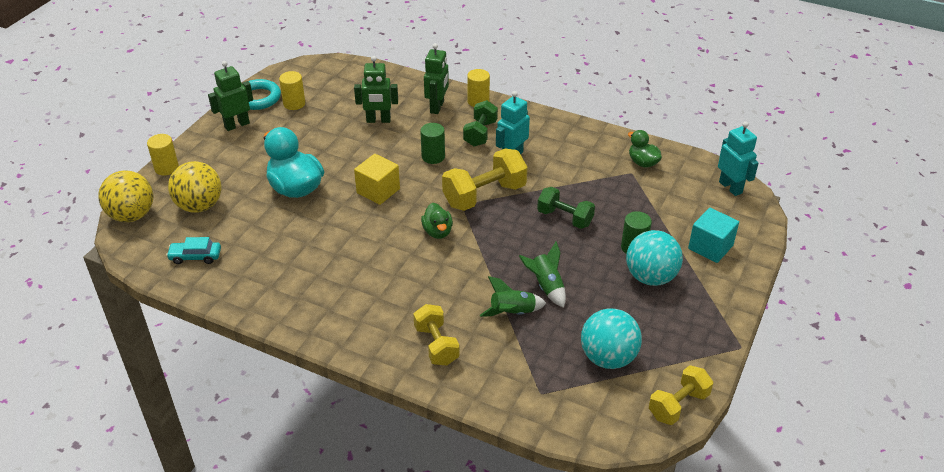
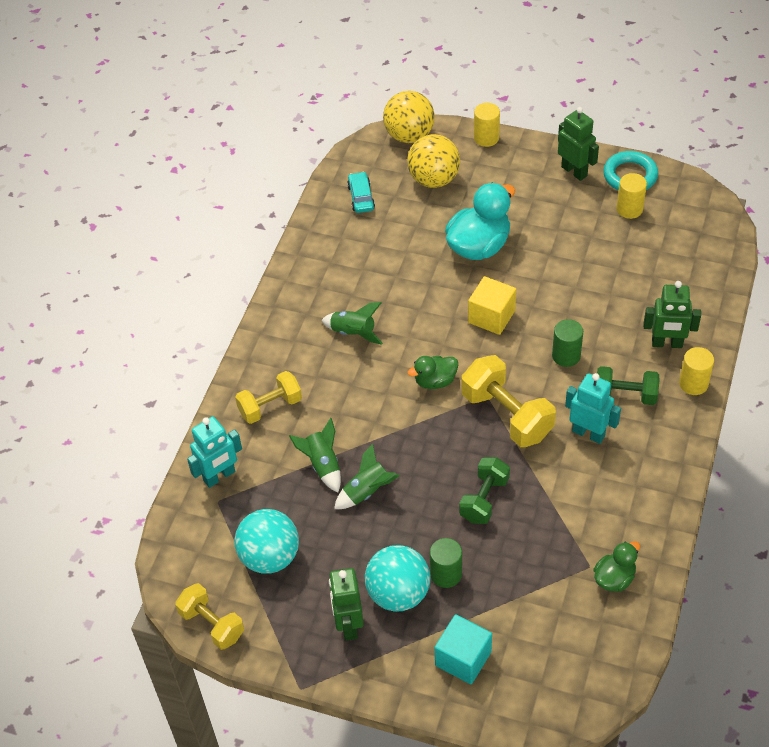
camera: 85 degrees right, 10 degrees up
green robot [354,56,398,123] -> green robot moved to [329,568,364,641]
turquoise robot [718,121,759,196] -> turquoise robot moved to [187,416,242,488]
none -> green rocket [322,302,383,345]

